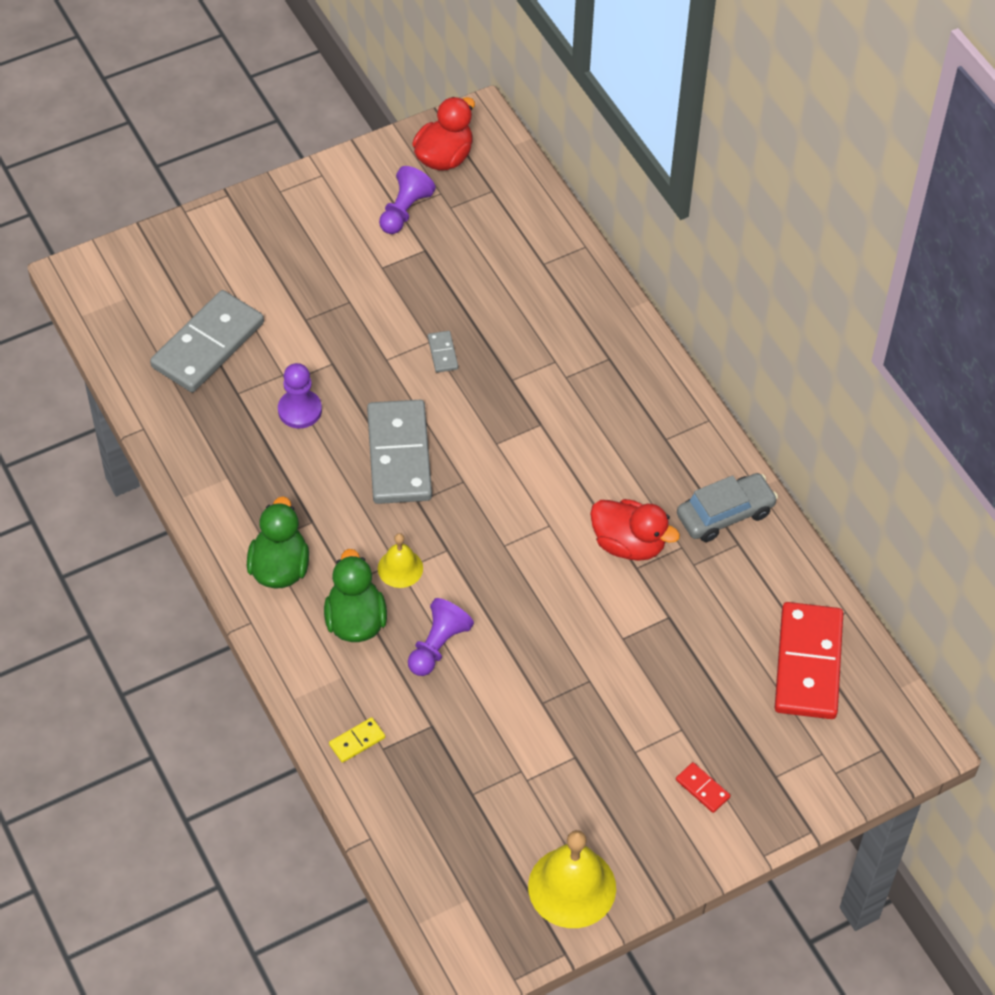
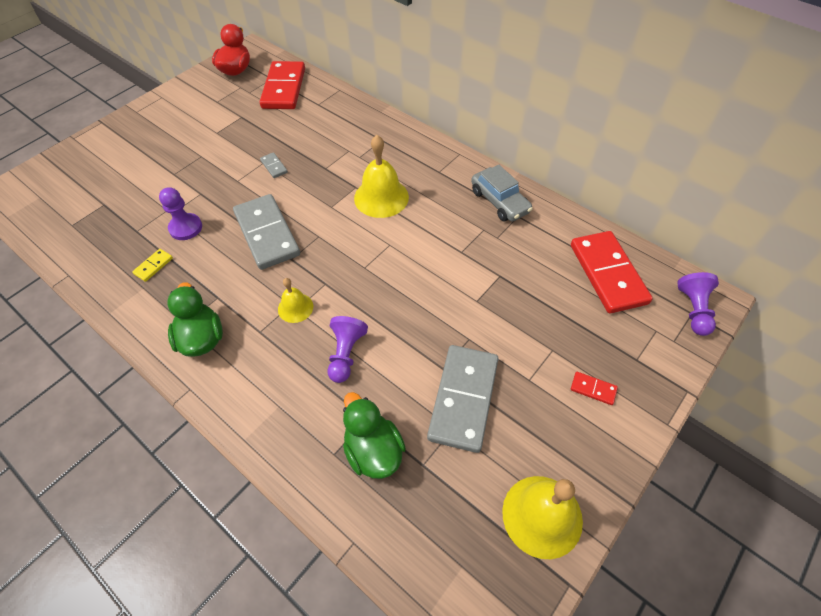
camera: 20 degrees left, 0 degrees up
grey domino [150,290,264,392] -> grey domino moved to [427,345,498,453]
green duck [324,549,387,642] -> green duck moved to [343,392,406,479]
yellow domino [329,717,385,763] -> yellow domino moved to [132,249,173,282]
purple pawn [379,166,436,234] -> purple pawn moved to [677,272,719,336]
red duck [590,499,680,561] -> none
grey car [677,473,778,542] -> grey car turned 105 degrees clockwise [471,165,533,222]
none -> red domino [260,61,305,109]
none -> yellow bell [354,135,409,218]

